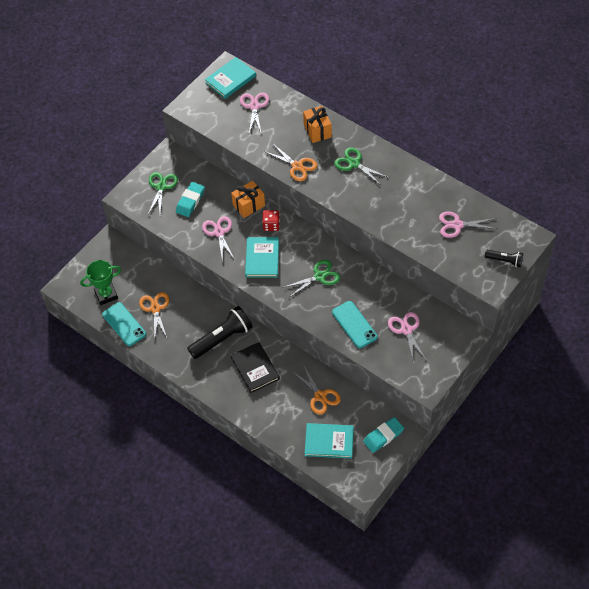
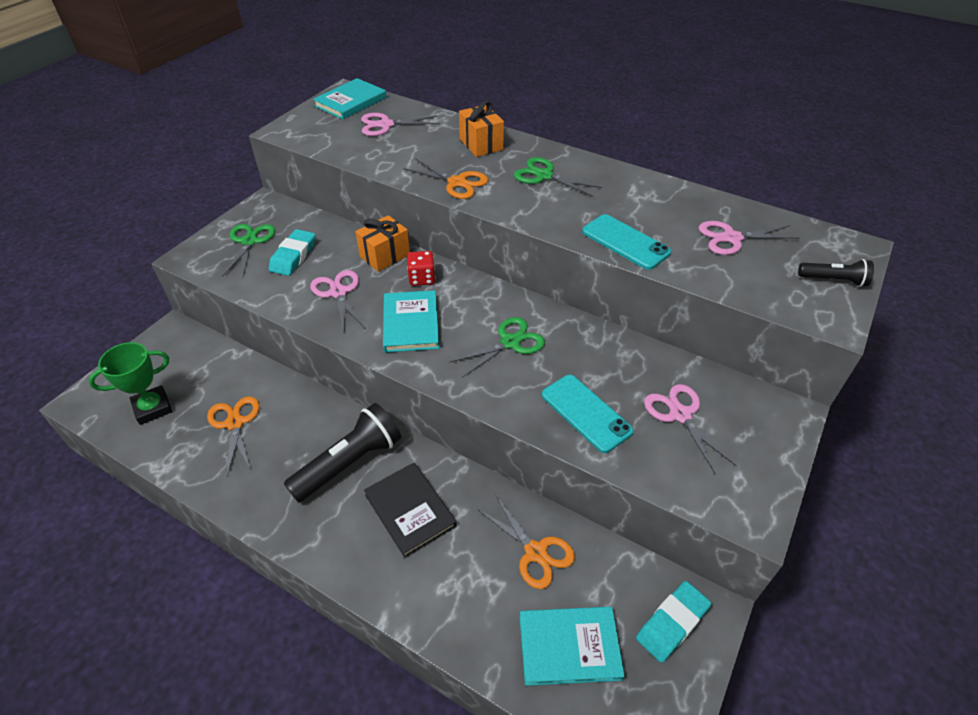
camera: 10 degrees left, 10 degrees down
turquoise phone [102,302,146,346] -> turquoise phone moved to [582,214,671,270]
pink scissors [240,93,269,133] -> pink scissors turned 90 degrees counterclockwise [361,113,440,136]

